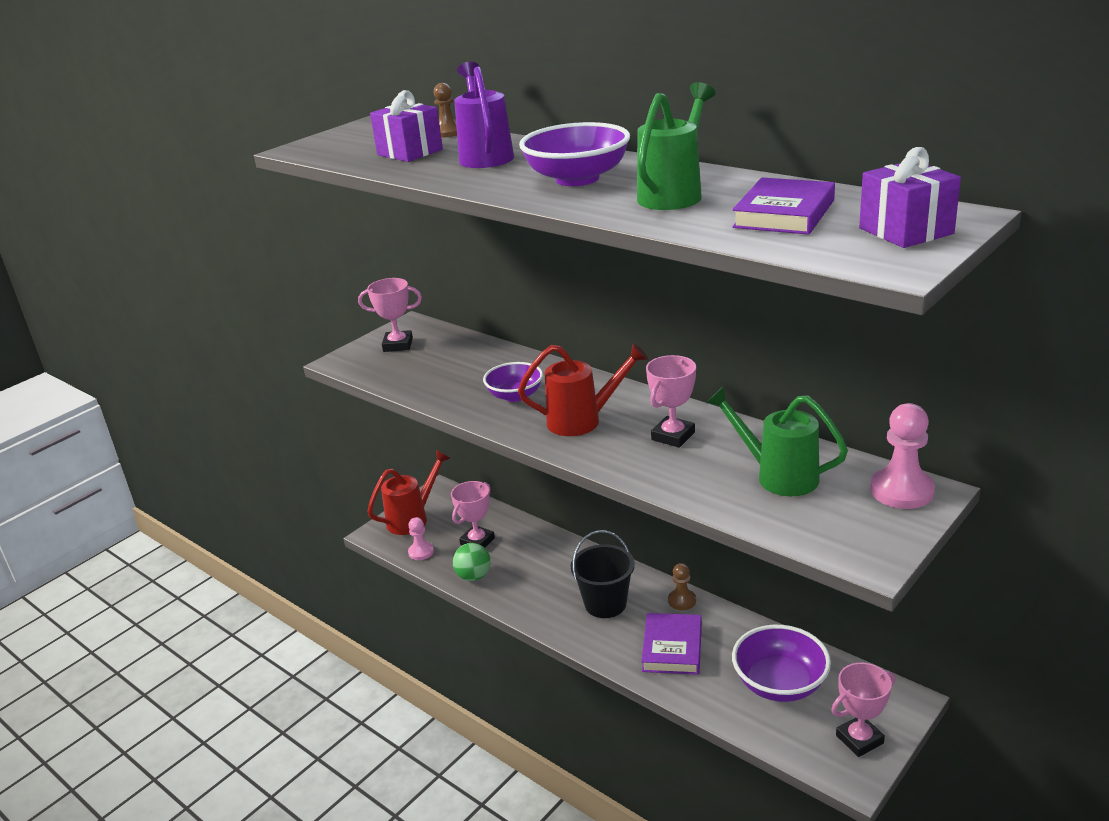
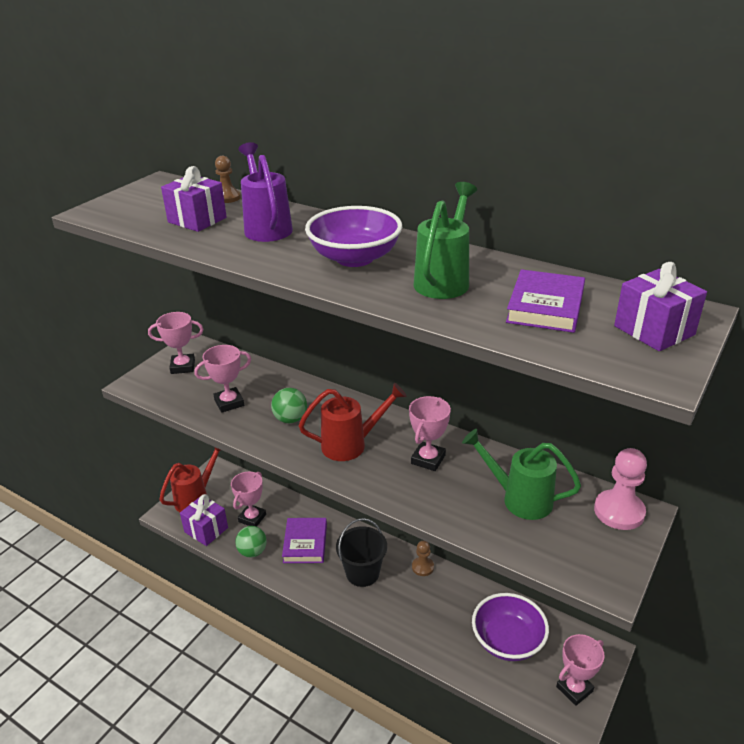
camera: 10 degrees left, 5 degrees up
pink pawn [408,517,434,560] -> purple gift [180,494,228,546]
purple bowl [483,362,543,402] -> green ball [271,388,307,423]
purple book [641,613,702,675] -> purple book moved to [282,518,327,563]
none -> pink trophy [194,345,251,413]

